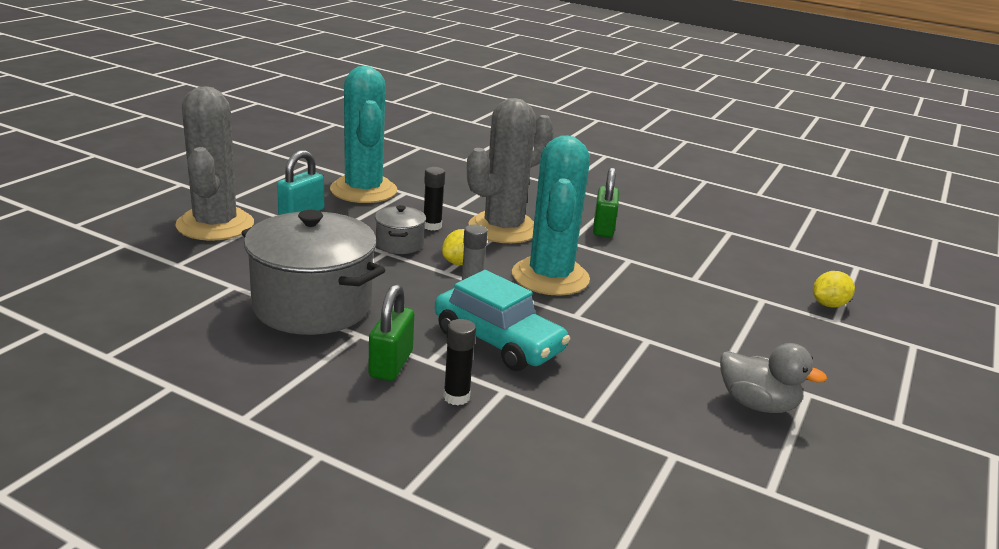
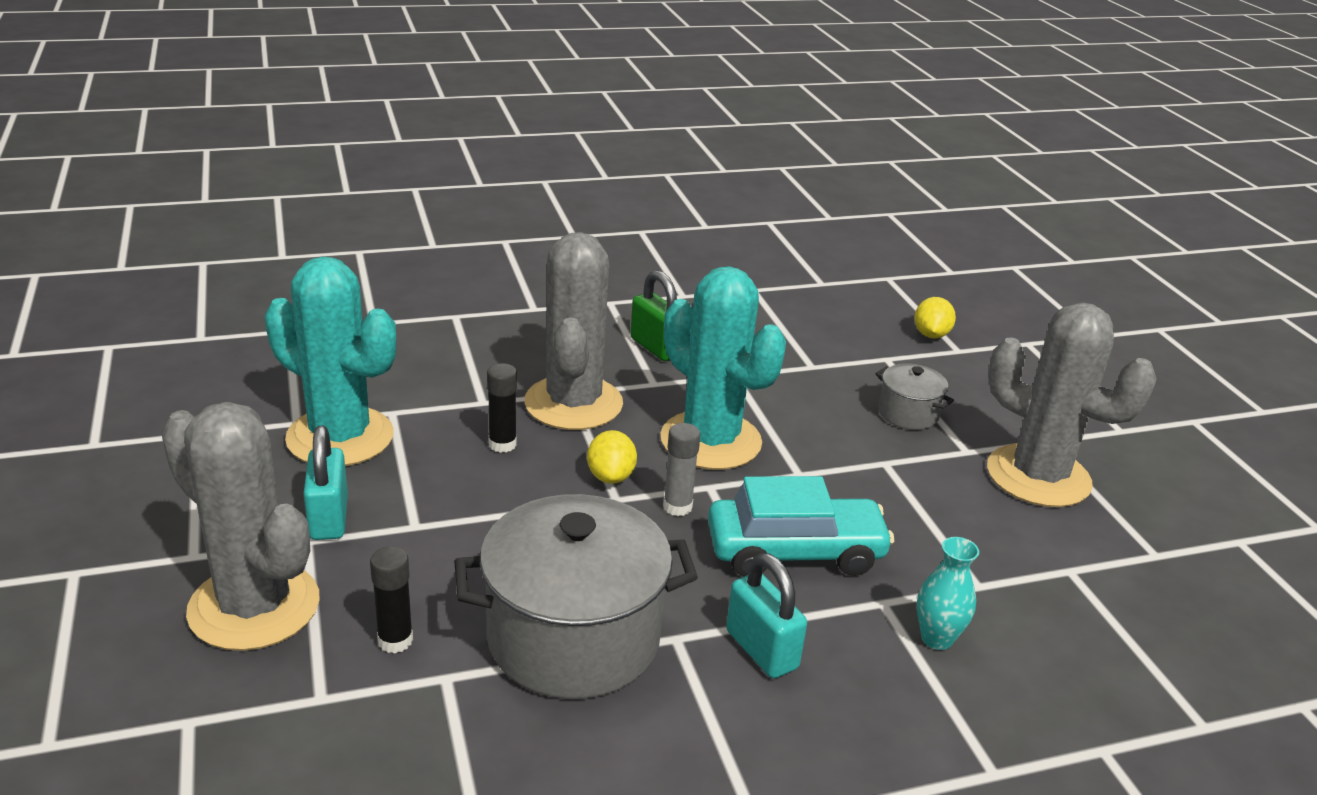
camera: 45 degrees left, 5 degrees up
green padlock [368,284,414,381] -> turquoise padlock [726,553,807,678]
grey pot [375,205,426,254] -> grey pot moved to [875,364,954,430]
black glue stick [443,319,476,405] -> black glue stick moved to [370,546,413,653]
grey duck [720,343,827,413] -> grey cactus [987,303,1157,507]
none -> turquoise vase [917,537,979,650]

